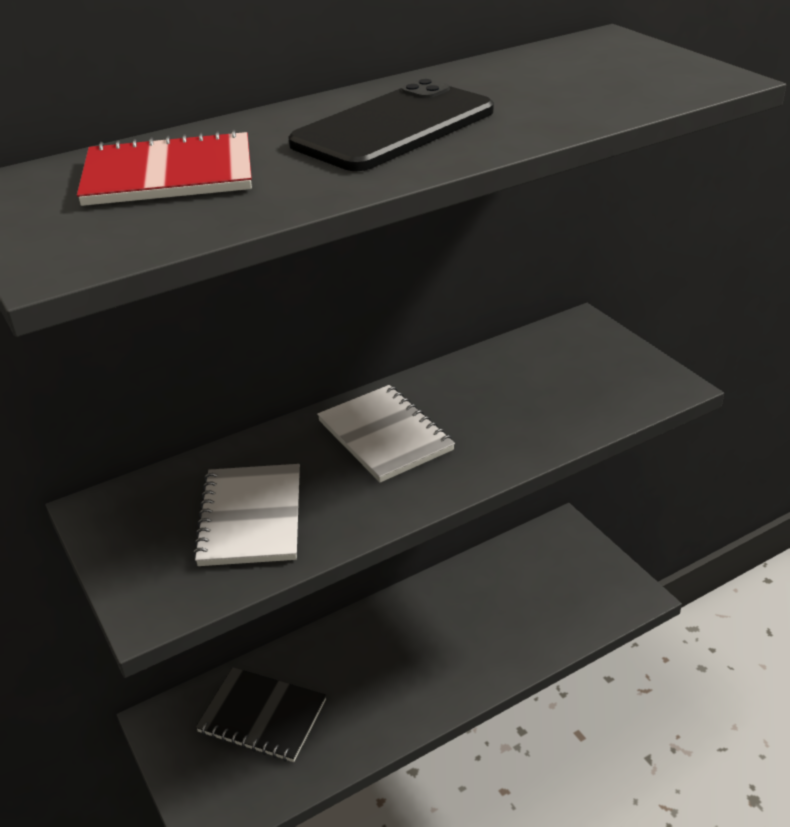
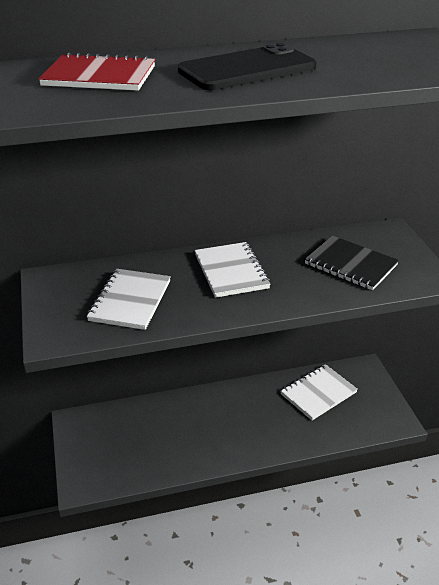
camera: 15 degrees right, 0 degrees up
black notebook [196,667,326,762] -> black notebook moved to [305,235,399,290]
none -> white notebook [281,364,358,420]

